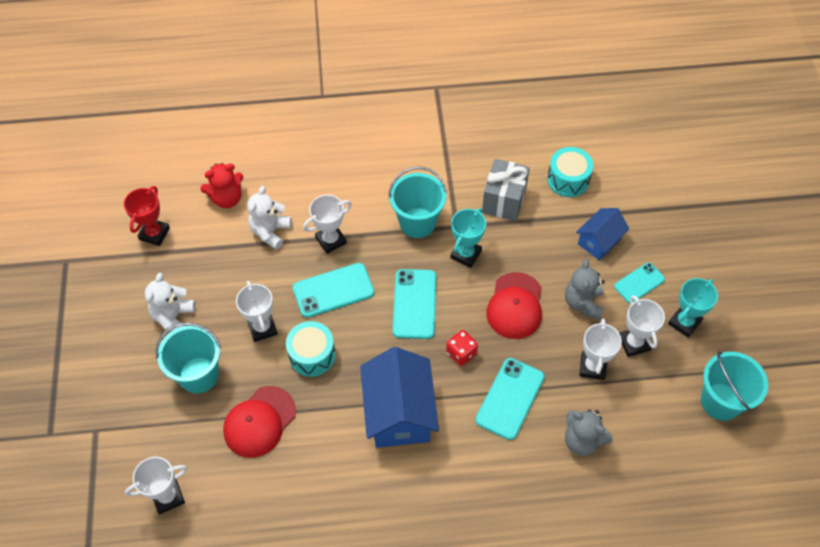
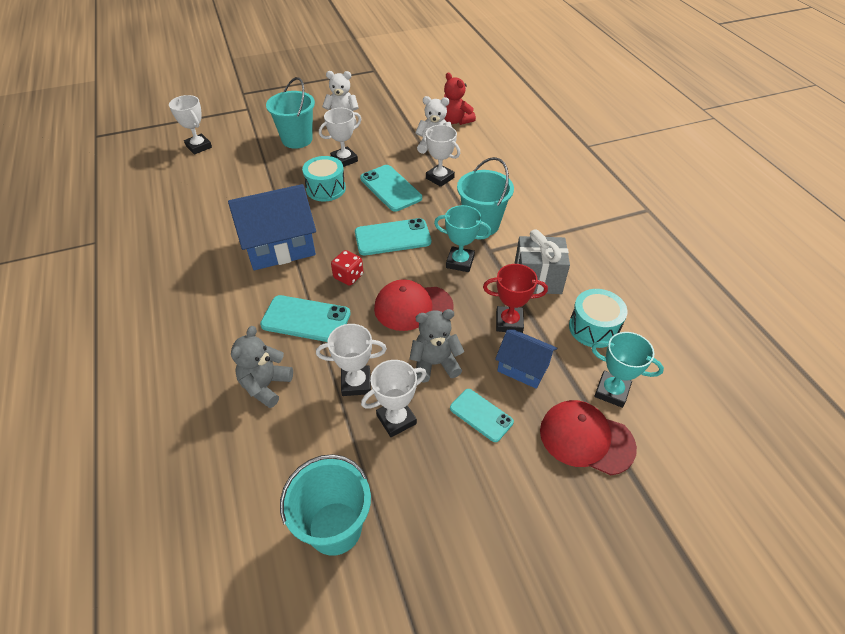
camera: 75 degrees right, 10 degrees down
red trophy [124,186,170,246] -> red trophy moved to [483,264,548,333]
red cap [223,386,296,458] -> red cap moved to [540,400,637,475]
turquoise trophy [668,278,718,338] -> turquoise trophy moved to [591,332,664,408]

